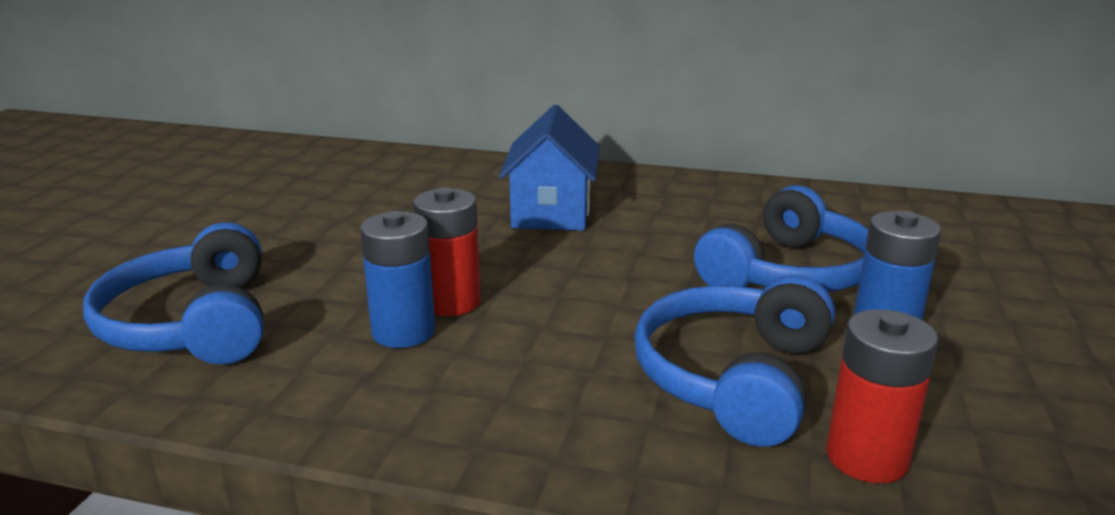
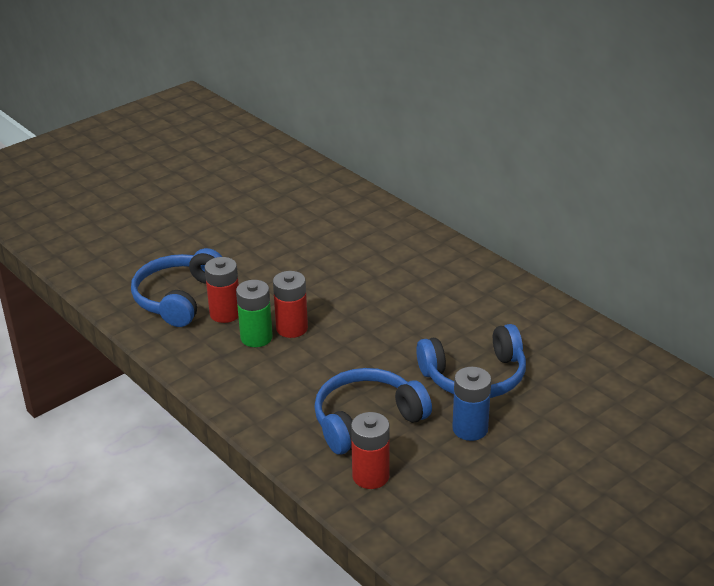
camera: 35 degrees right, 10 degrees up
blue battery [360,211,435,348] -> green battery [236,280,273,347]
blue house [499,105,600,231] -> none
none -> red battery [204,257,239,323]

